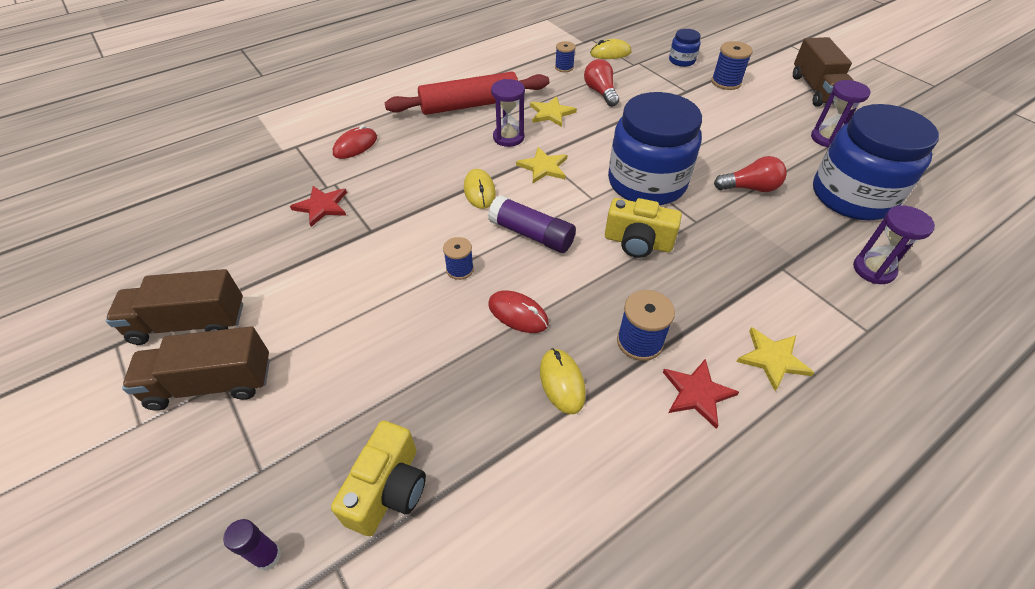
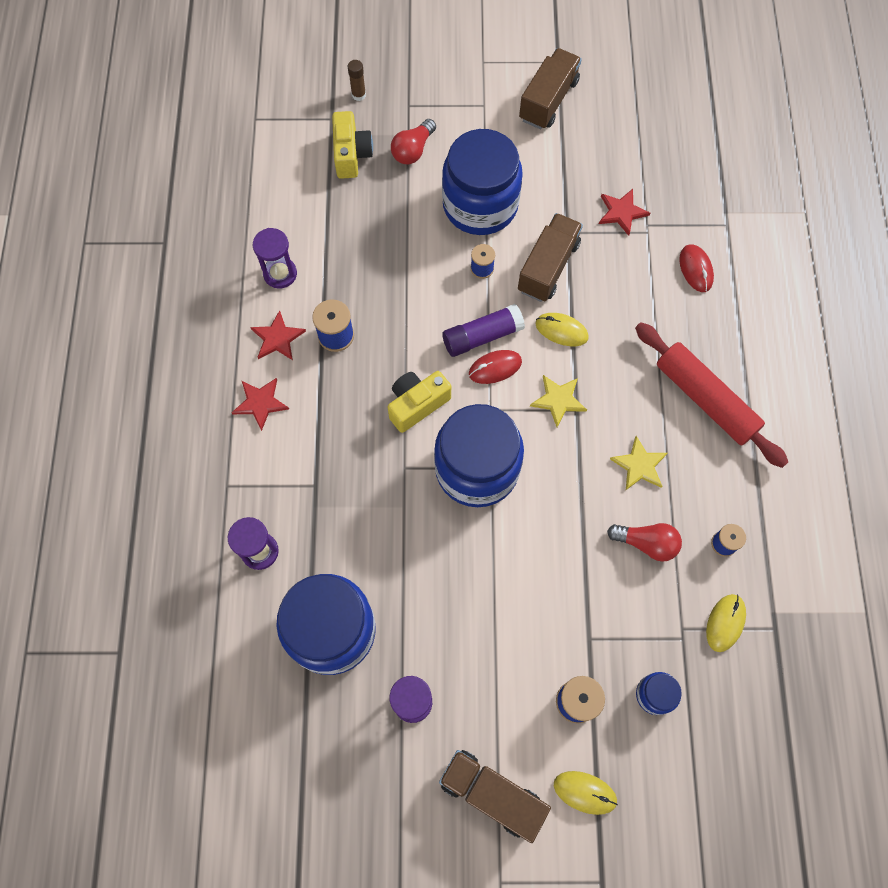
camera: 125 degrees right, 20 degrees up
brown truck [122,326,270,411] -> brown truck moved to [518,213,583,302]
purple glue stick [223,519,281,571] -> brown glue stick [348,60,366,101]
yellow camera [331,421,426,536] -> yellow camera turned 150 degrees counterclockwise [332,111,373,179]
red rolling pin [385,72,549,115] -> red rolling pin turned 60 degrees counterclockwise [635,322,788,468]
red mouse [488,290,549,333] -> red mouse moved to [469,350,522,384]
purple hourglass [491,79,525,147] -> purple hourglass moved to [253,228,297,289]
yellow mouse [540,348,586,414] -> yellow mouse moved to [554,771,618,815]
red light bulb [714,156,787,192] -> red light bulb moved to [391,119,436,164]
yellow star [736,327,814,391] -> red star [231,378,289,431]
none -> blue jar [442,129,523,235]

